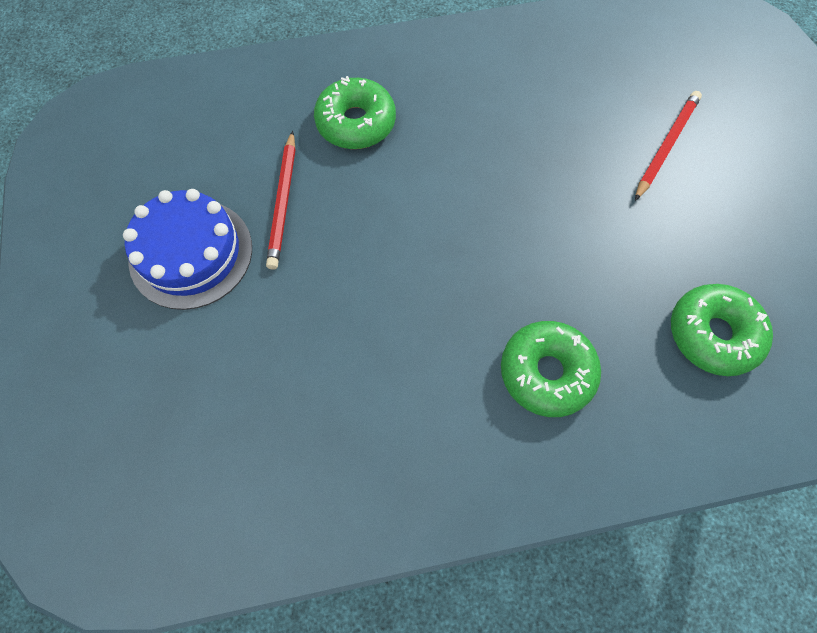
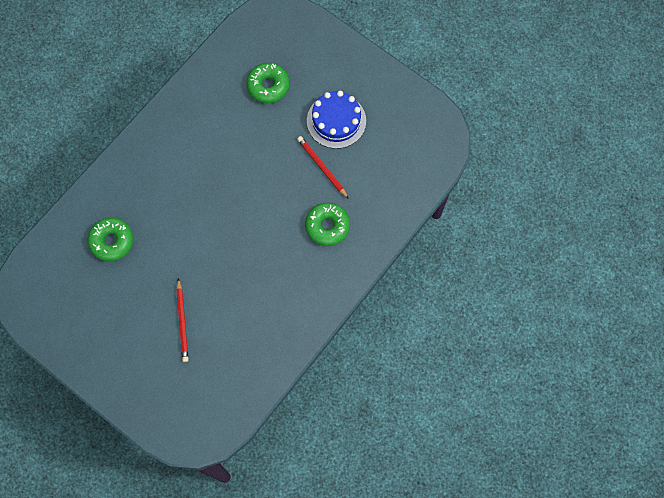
camera: 140 degrees right, 5 degrees up
green donut [501,321,601,417] -> green donut moved to [247,63,290,103]

